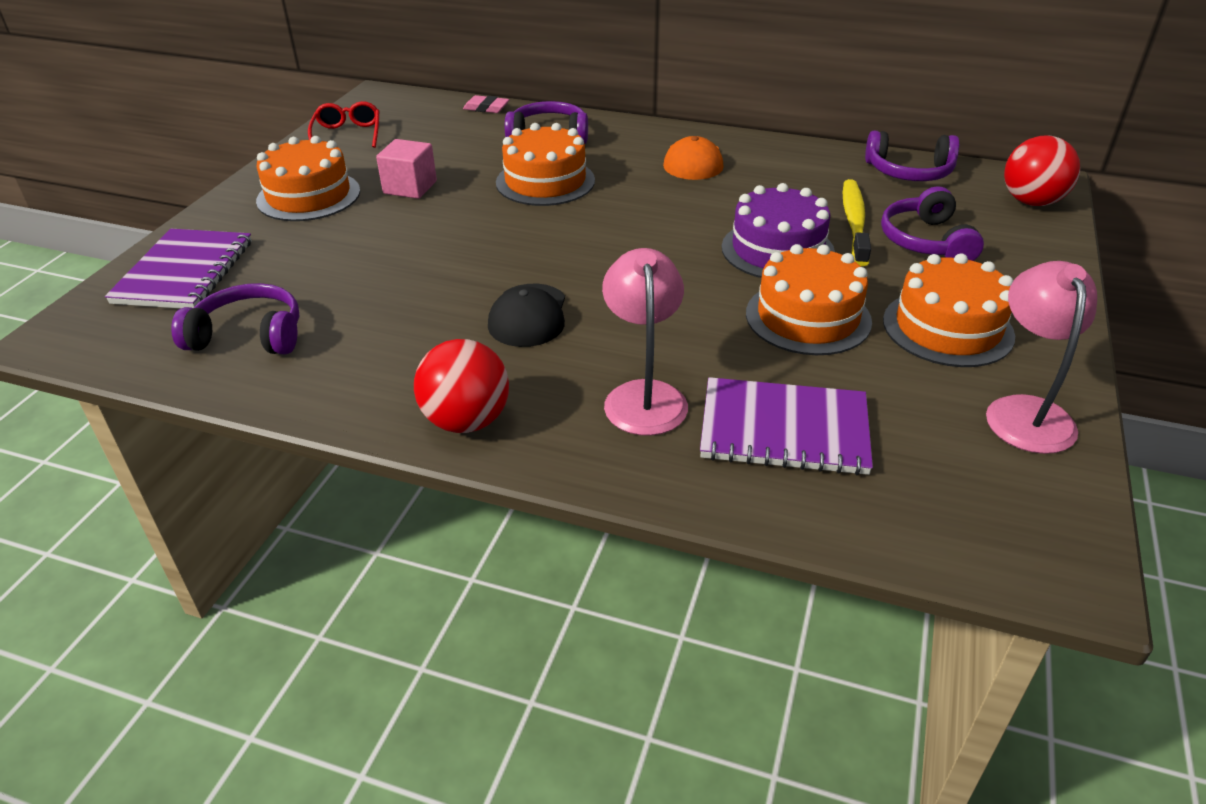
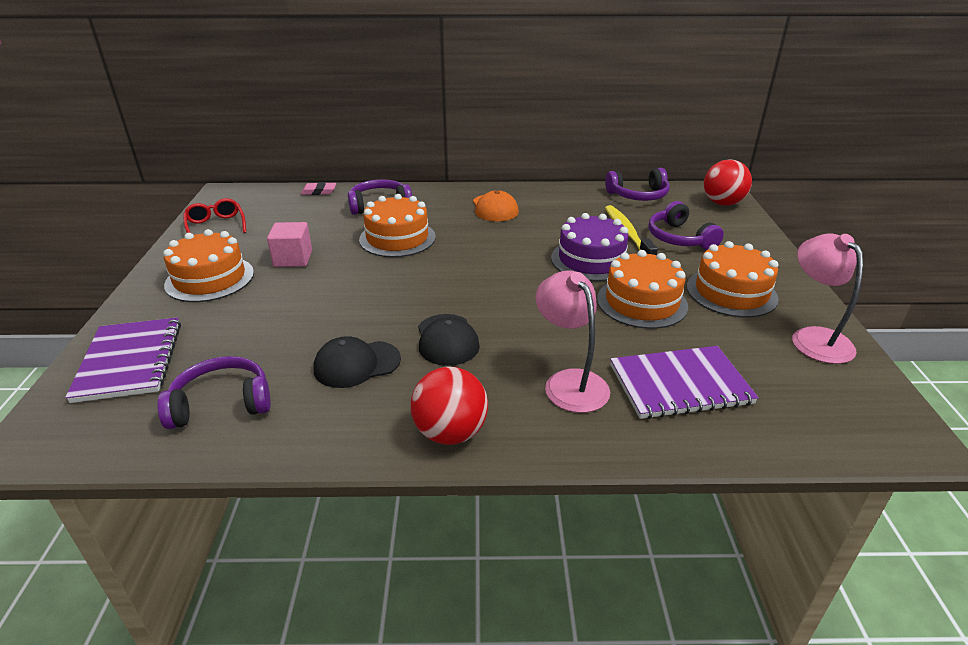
camera: 20 degrees left, 5 degrees down
none -> black cap [314,336,401,388]

